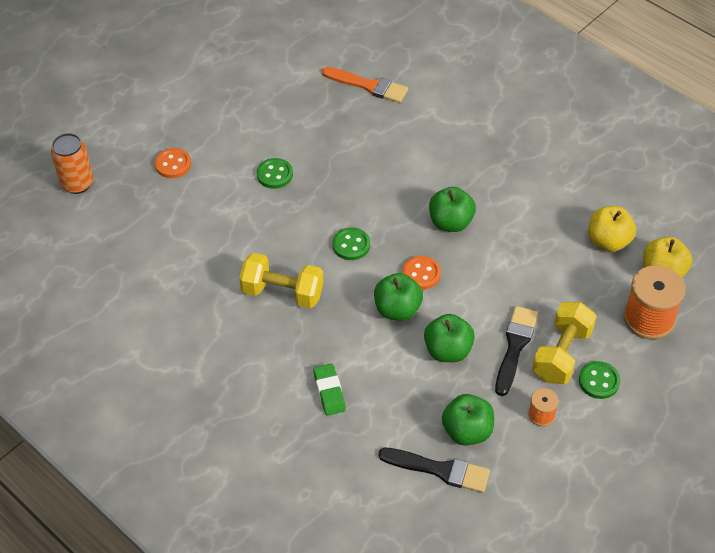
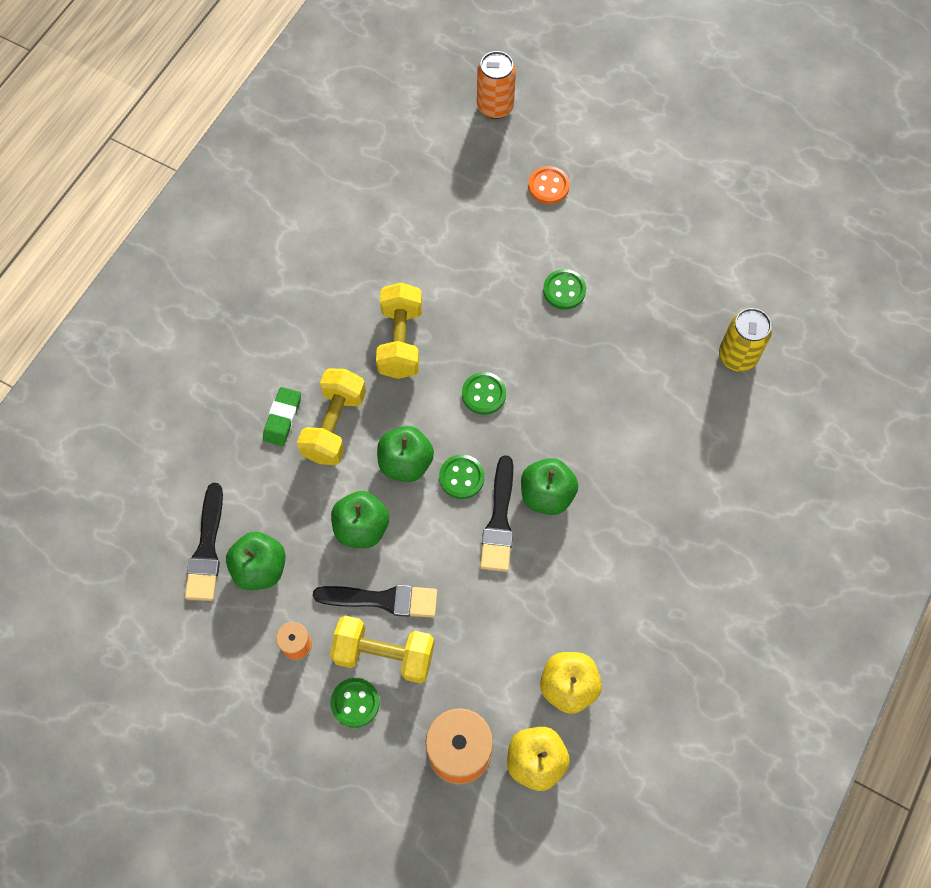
camera: 75 degrees right, 15 degrees up
green eraser [313,364,346,416] -> green eraser turned 45 degrees counterclockwise [263,387,301,446]
orange brush [322,67,408,103] -> yellow can [719,308,772,372]
orange button [402,256,441,290] -> green button [439,454,485,499]
none -> yellow dumbbell [297,369,366,465]
none -> black brush [480,455,513,572]

